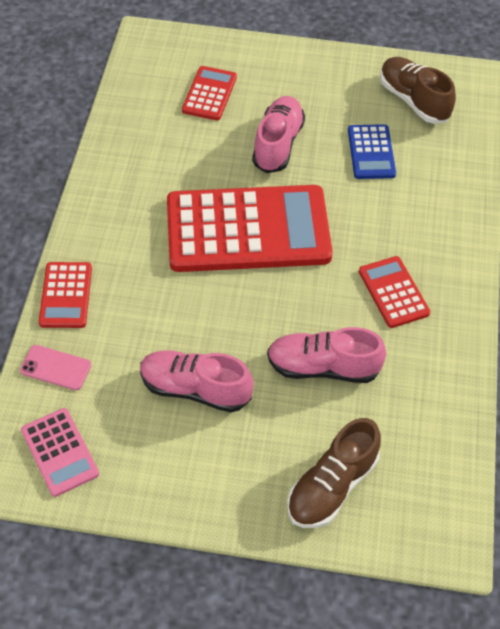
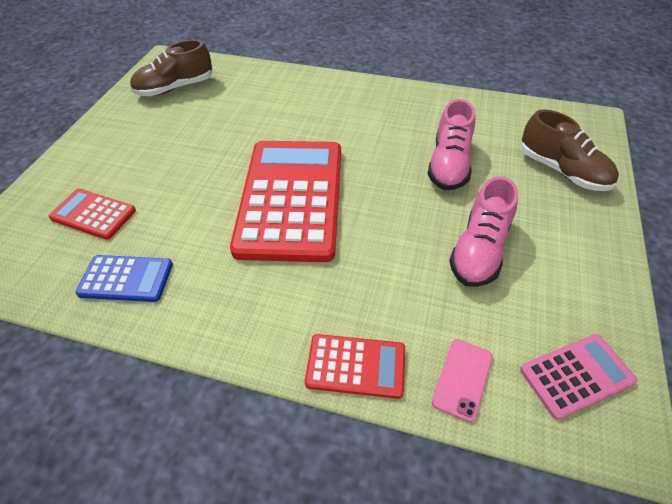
camera: 80 degrees left, 5 degrees down
pink shoe [252,96,305,173] -> none
blue calculator [348,124,396,179] -> blue calculator moved to [75,255,173,302]
red calculator [359,256,430,328] -> none

